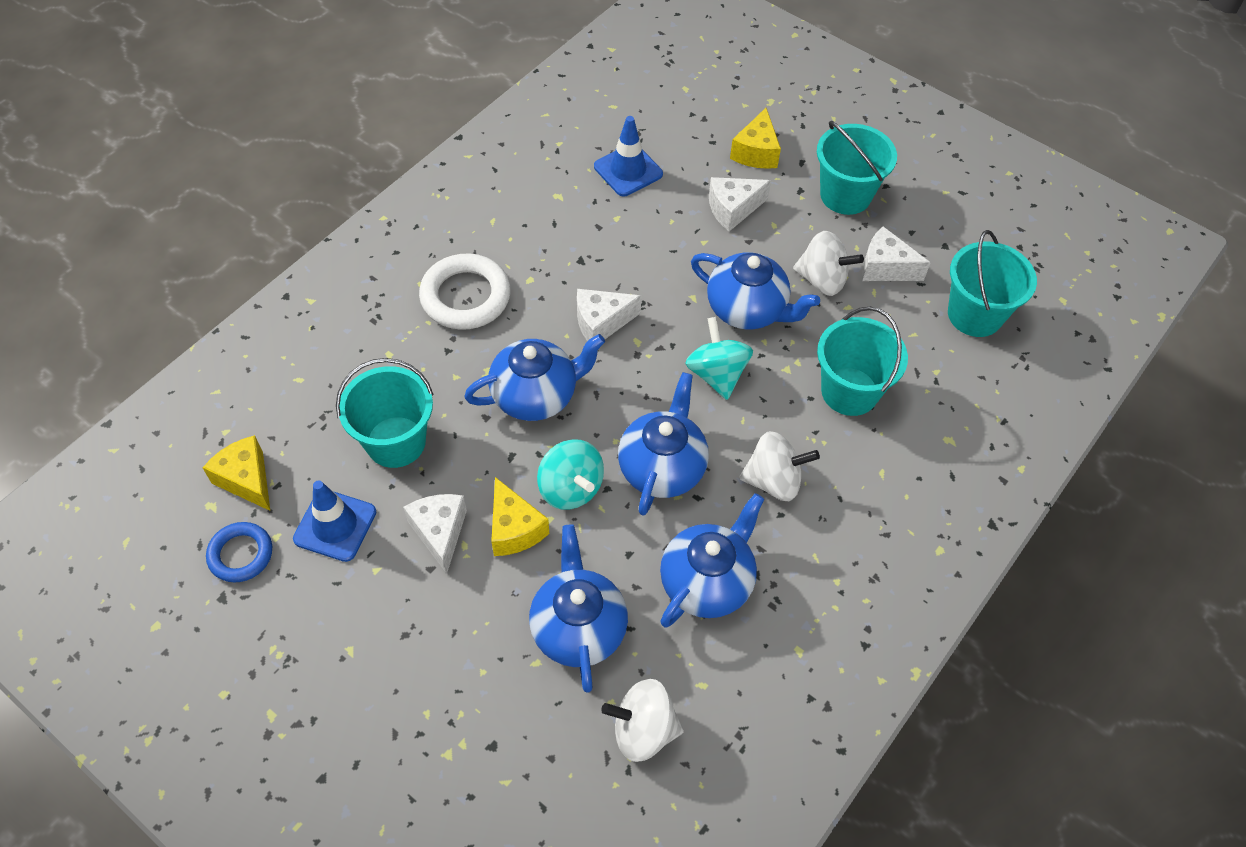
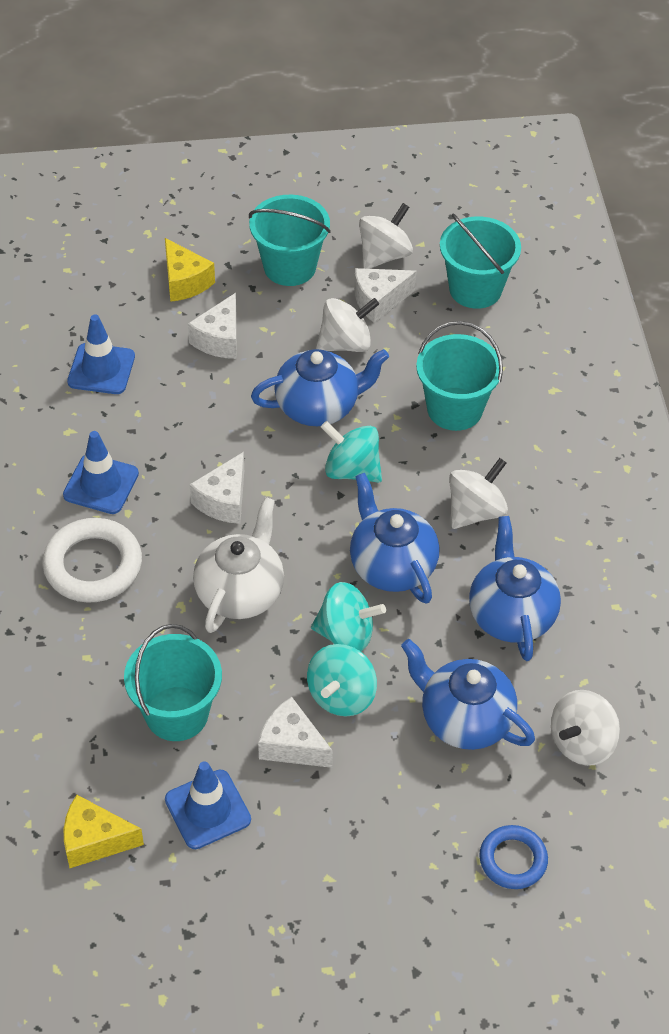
camera: 45 degrees left, 5 degrees down
blue ring [206,522,272,582] -> blue ring moved to [479,825,548,889]
blue teapot [464,334,605,421] -> white teapot [193,497,284,633]
yellow cheese [491,477,549,556] -> turquoise spinning top [307,644,377,716]
none -> blue traffic cone [63,431,139,514]
none -> white spinning top [359,203,413,269]

